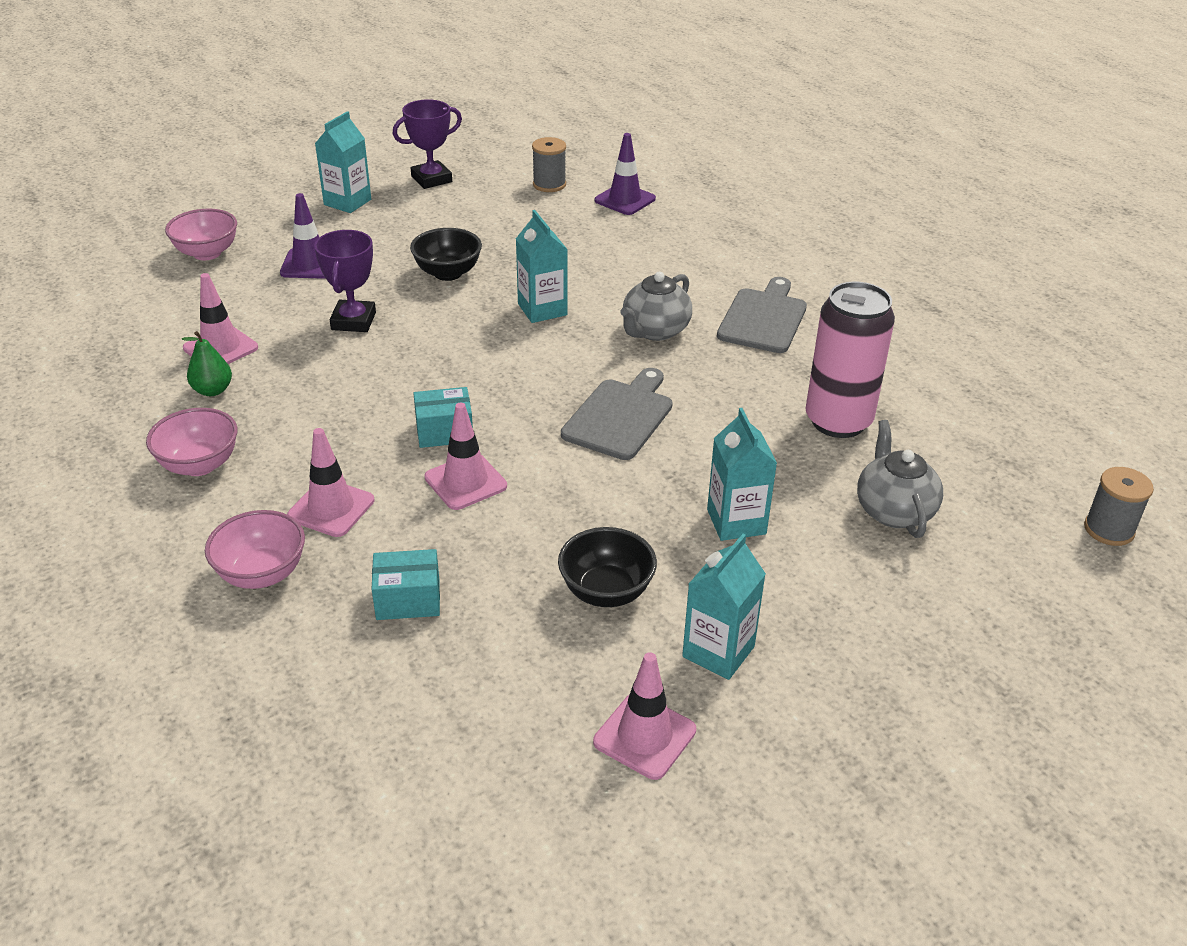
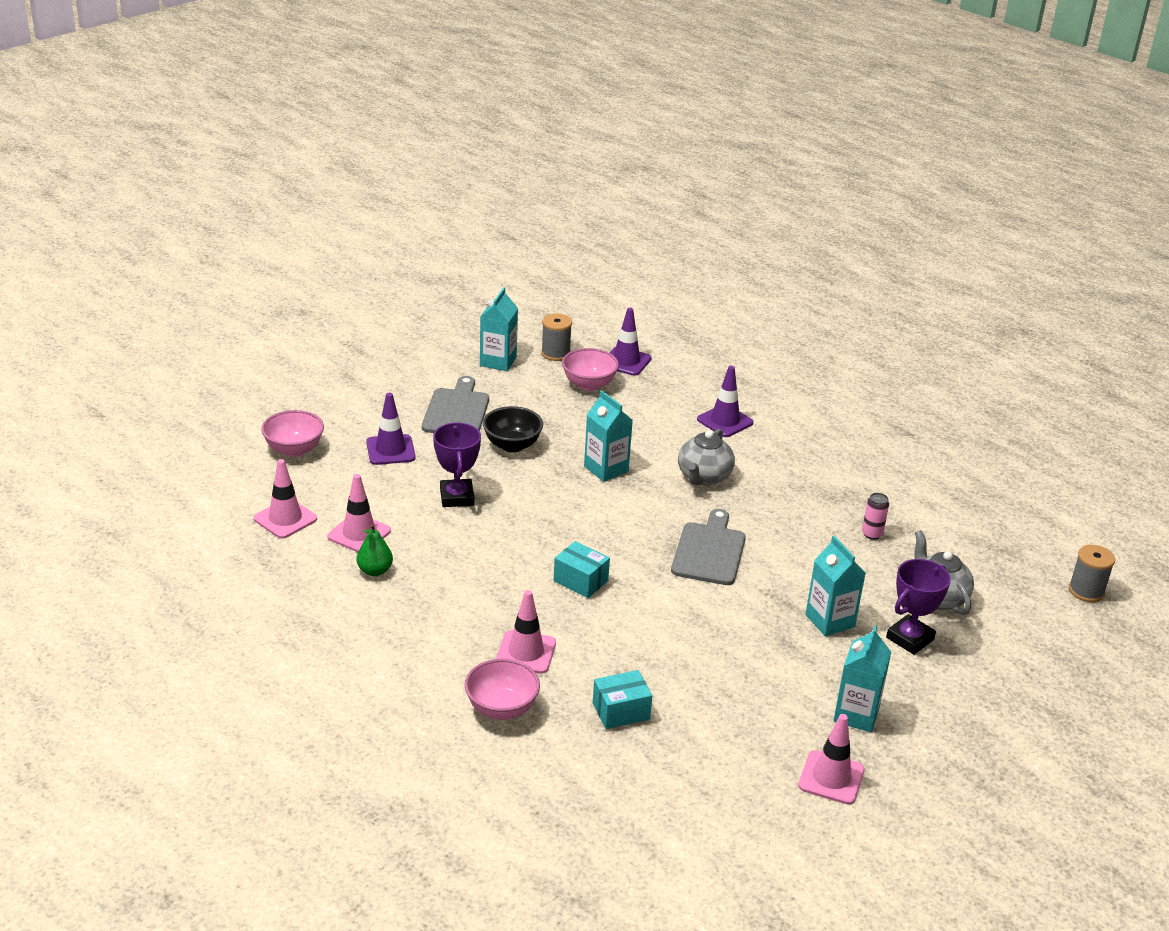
camera: 15 degrees left, 5 degrees down
pink bowl [146,408,237,476] -> pink bowl moved to [562,348,619,391]
turquoise carton [315,111,371,213] -> turquoise carton moved to [480,287,518,371]
purple trophy [393,99,462,189] -> purple trophy moved to [886,559,951,655]
turquoise box [413,387,473,448] -> turquoise box turned 60 degrees clockwise [554,541,610,598]
pink traffic cone [424,402,507,510] -> pink traffic cone moved to [254,459,317,539]
black bowl [558,527,657,607] -> none
grey cutting board [717,277,807,353] -> grey cutting board moved to [422,376,489,433]
pink can [805,282,895,438] -> pink can [862,493,889,540], size x0.40
none -> purple traffic cone [697,366,753,437]

